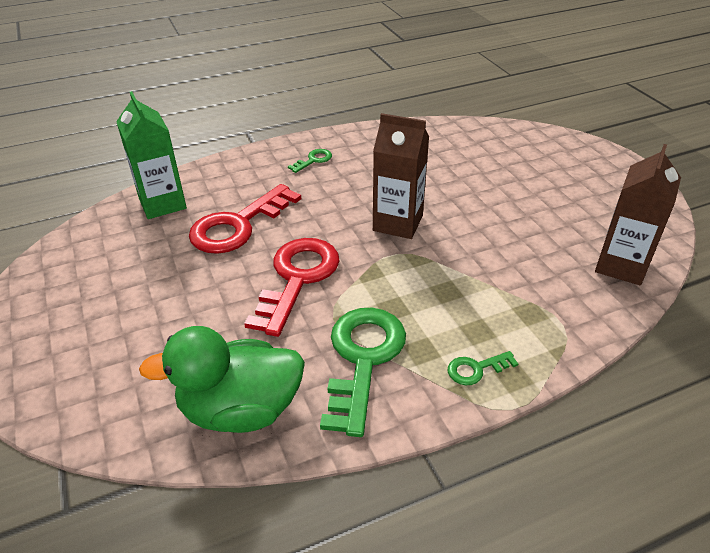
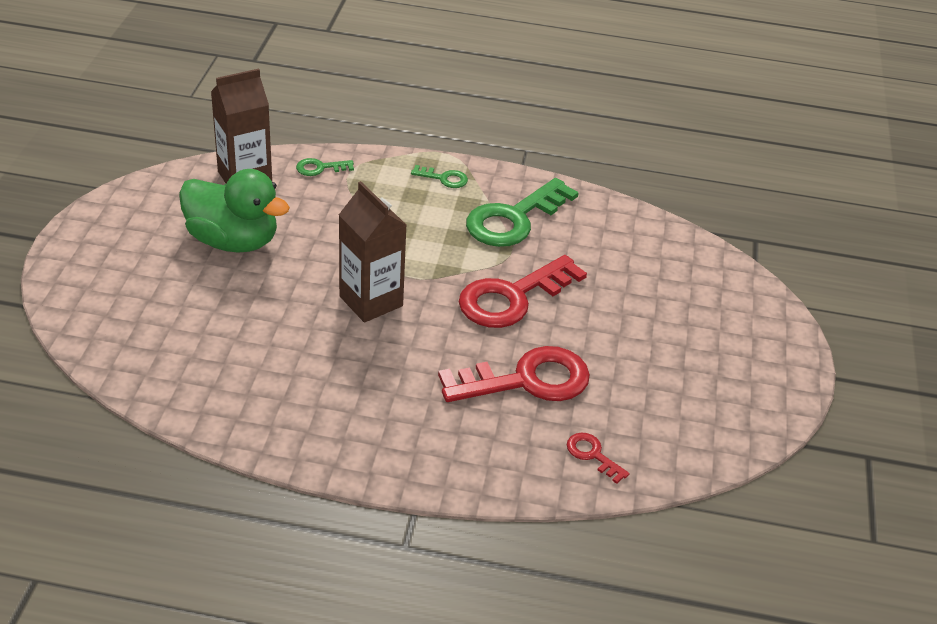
camera: 150 degrees left, 0 degrees up
green carton [116,91,187,219] -> red key [567,433,629,484]
green duck [139,326,305,433] -> green duck moved to [179,169,290,252]
green key [288,149,332,173] -> green key moved to [296,158,354,176]

